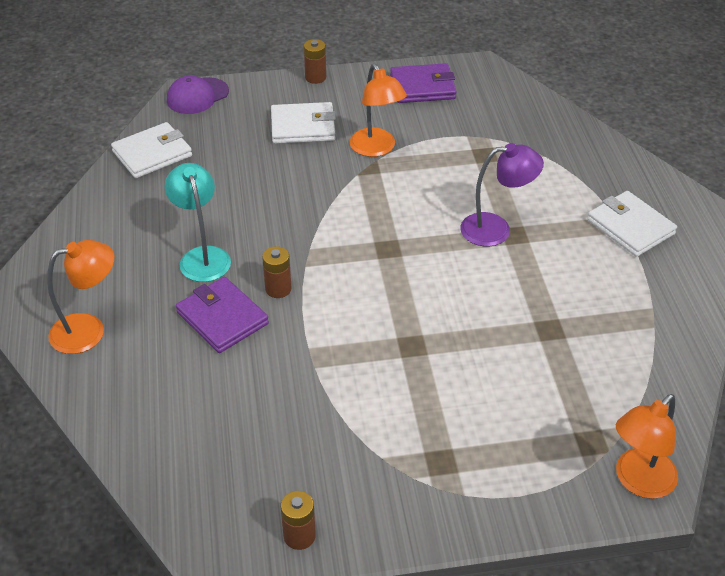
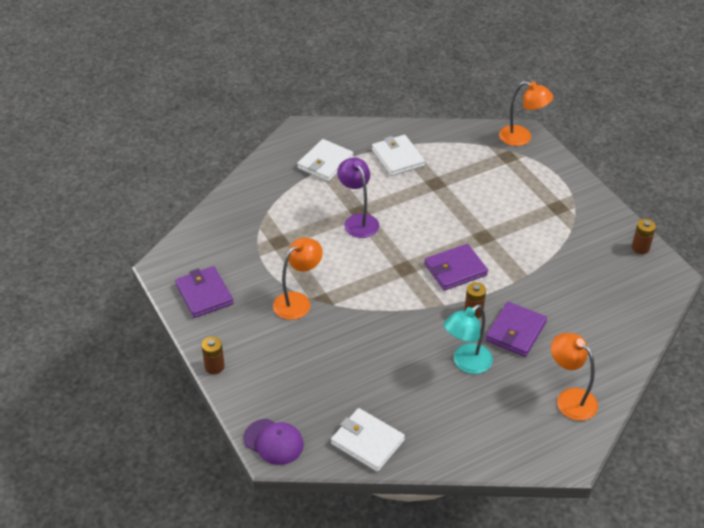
camera: 110 degrees left, 0 degrees up
white wallet [271,102,336,144] -> white wallet moved to [372,135,425,176]
none -> purple wallet [424,244,488,291]

